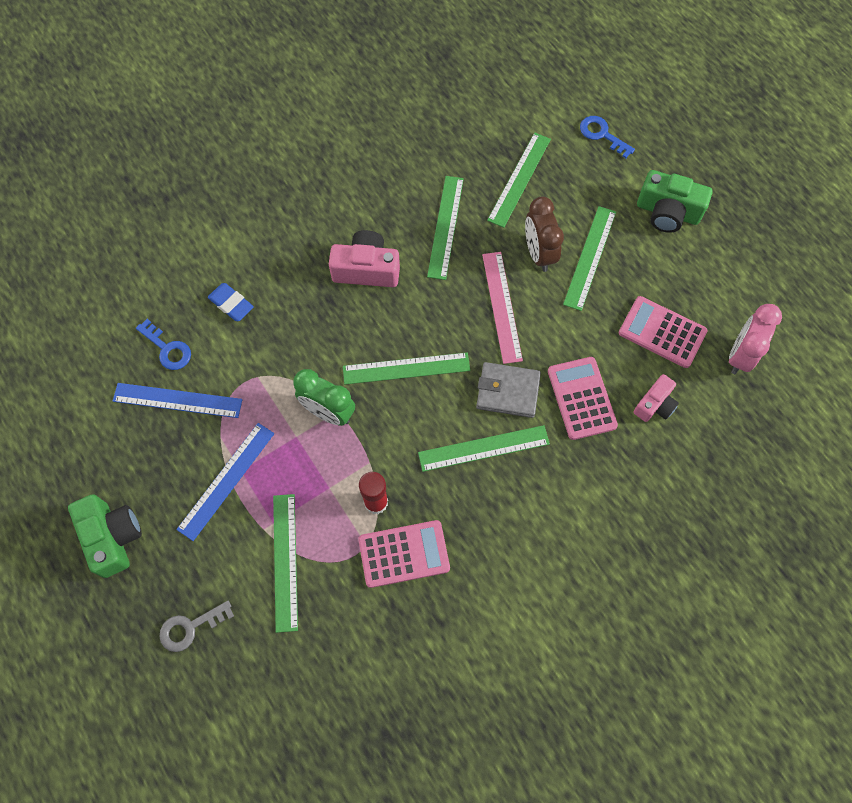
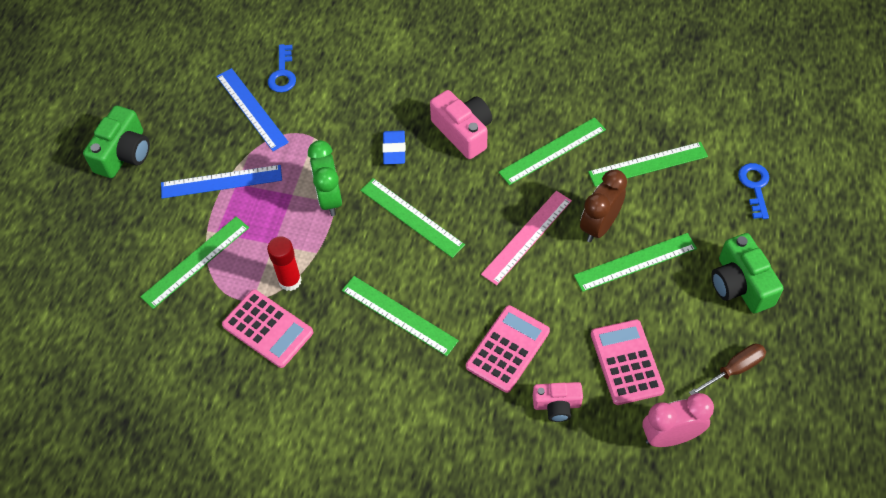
camera: 50 degrees right, 10 degrees down
grey key [159,601,234,652] -> none
blue eraser [208,283,254,321] -> blue eraser moved to [382,130,406,165]
grey wallet [476,362,541,418] -> none
none -> brown screwdriver [689,344,766,395]

